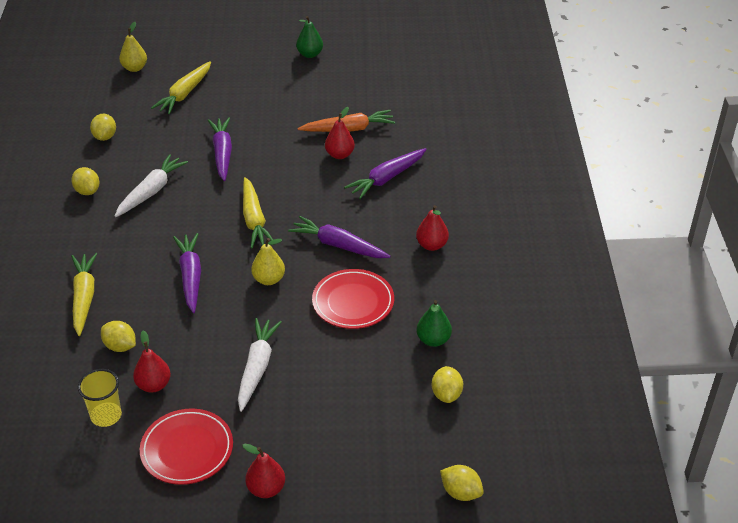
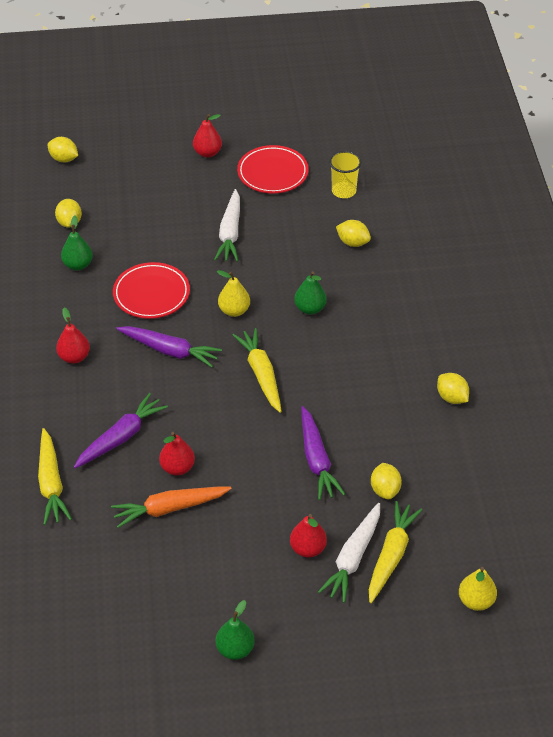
camera: 175 degrees right, 5 degrees up
yellow carrot [71,253,97,336] -> yellow carrot moved to [38,428,72,525]
yellow lemon [90,114,116,141] -> yellow lemon moved to [371,463,402,499]
white carrot [115,154,188,217] -> white carrot moved to [318,503,380,603]
red pear [133,330,171,392] -> red pear moved to [290,514,327,558]
purple carrot [173,233,201,313] -> green pear [294,271,327,315]

